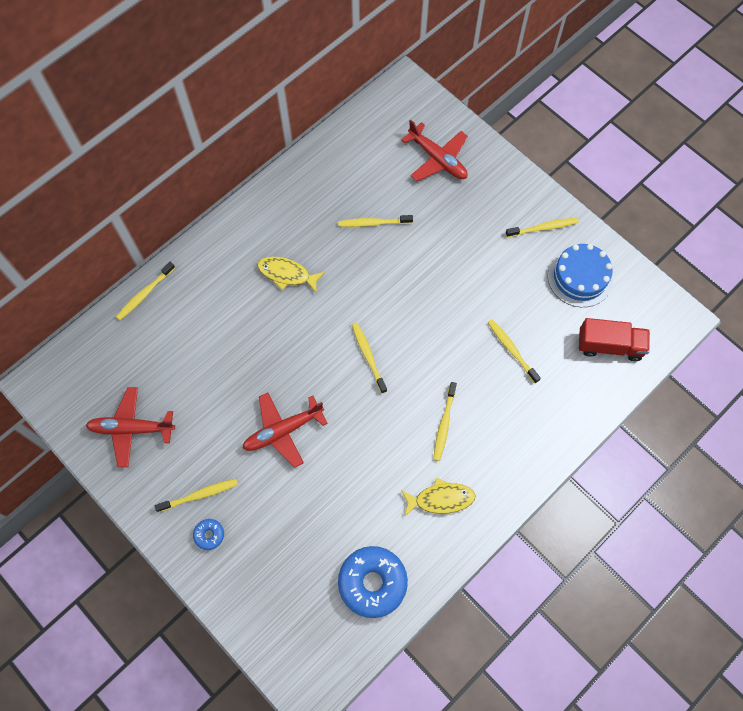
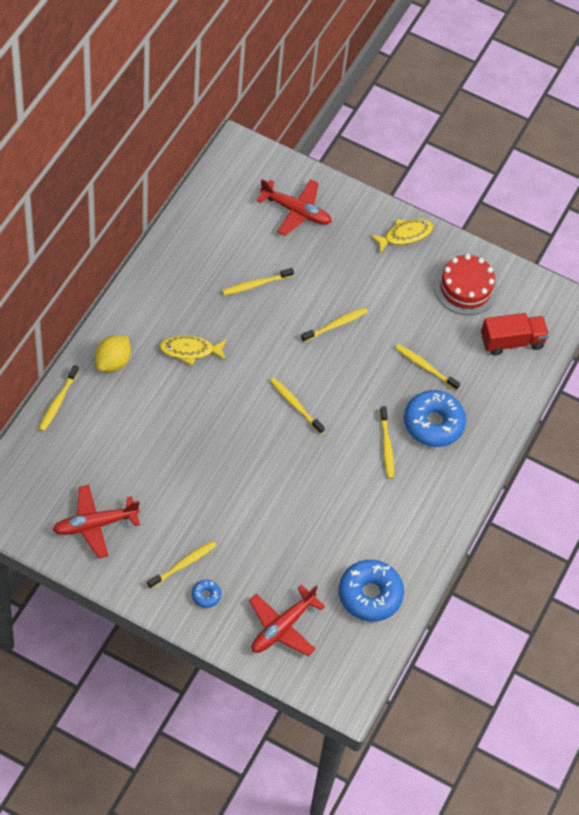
camera: 25 degrees left, 10 degrees down
red plane [243,392,328,468] -> red plane moved to [249,584,325,656]
yellow fish [401,478,476,517] -> yellow fish moved to [370,219,433,253]
yellow toothbrush [506,218,579,237] -> yellow toothbrush moved to [301,308,368,342]
blue cake [548,244,613,307] -> red cake [434,254,497,315]
none -> yellow lemon [95,335,131,372]
none -> blue donut [404,390,466,447]

